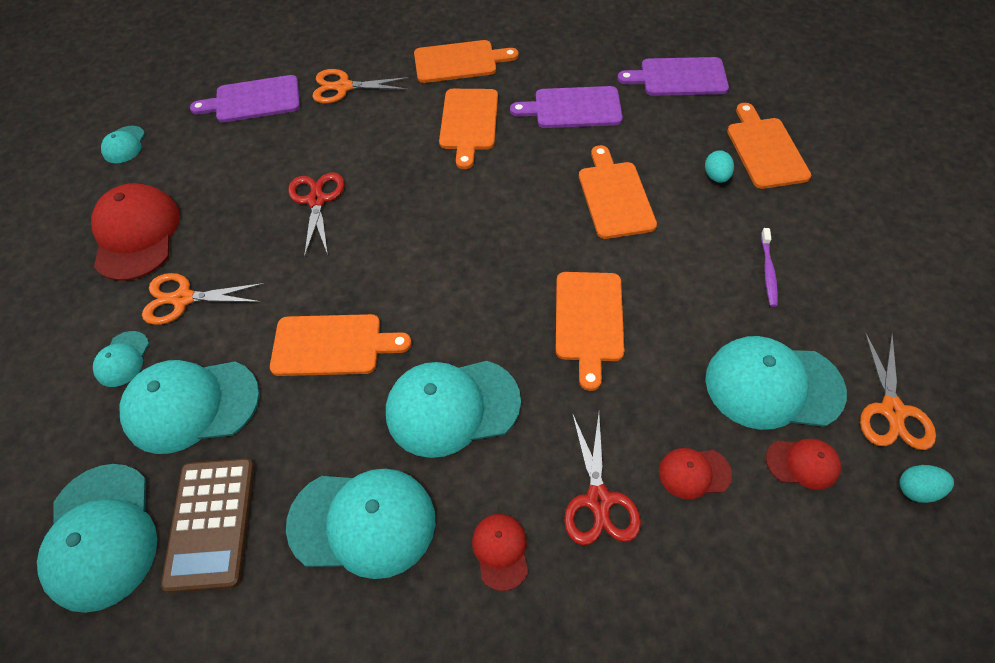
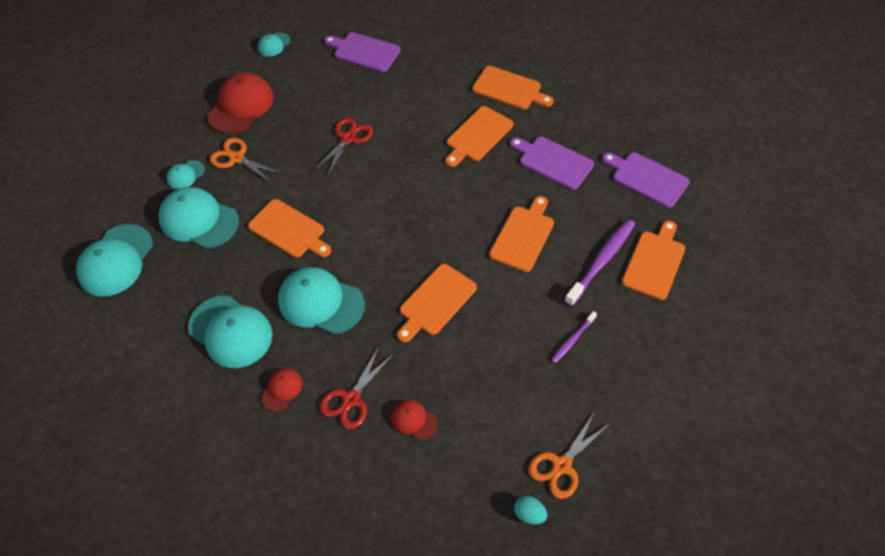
camera: 35 degrees right, 0 degrees up
brown calculator [161,458,255,593] -> none
orange scissors [312,69,409,103] -> none
turquoise egg [705,150,734,183] -> purple toothbrush [565,219,635,306]
turquoise cap [705,336,847,430] -> none
red cap [766,439,841,490] -> none

